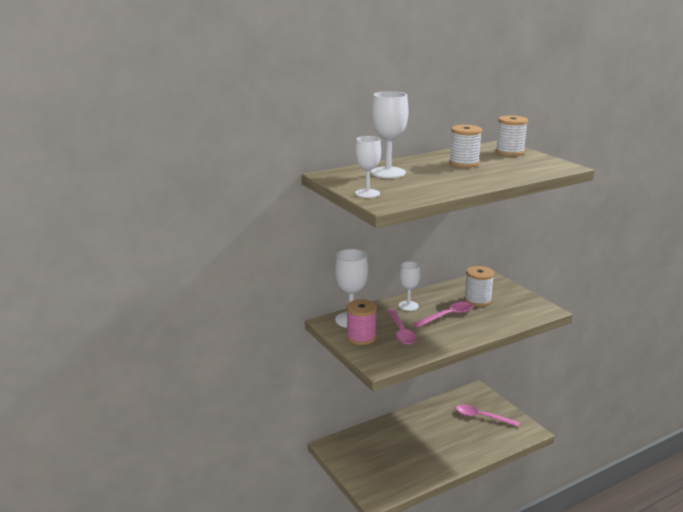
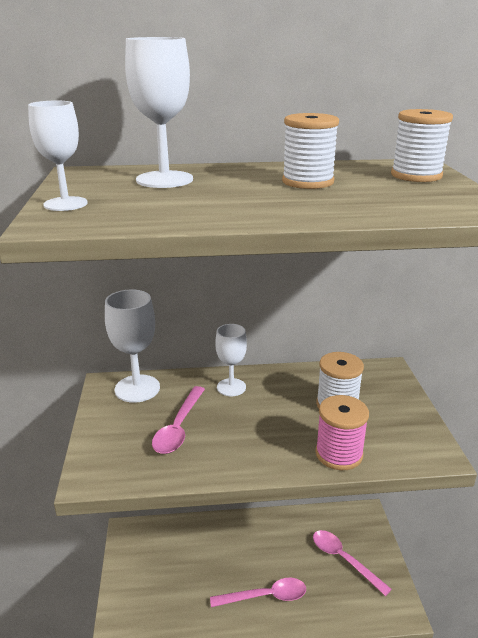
camera: 25 degrees right, 5 degrees up
pink spool [346,299,377,345] -> pink spool moved to [315,395,369,470]
pink spoon [413,302,473,328] -> pink spoon moved to [210,578,306,607]

